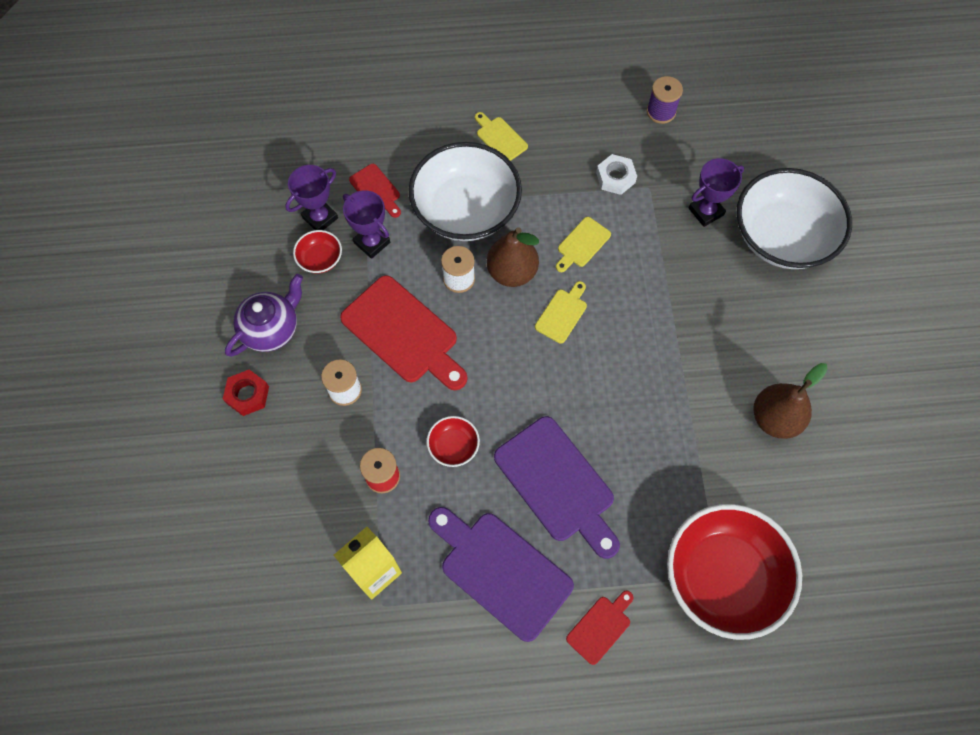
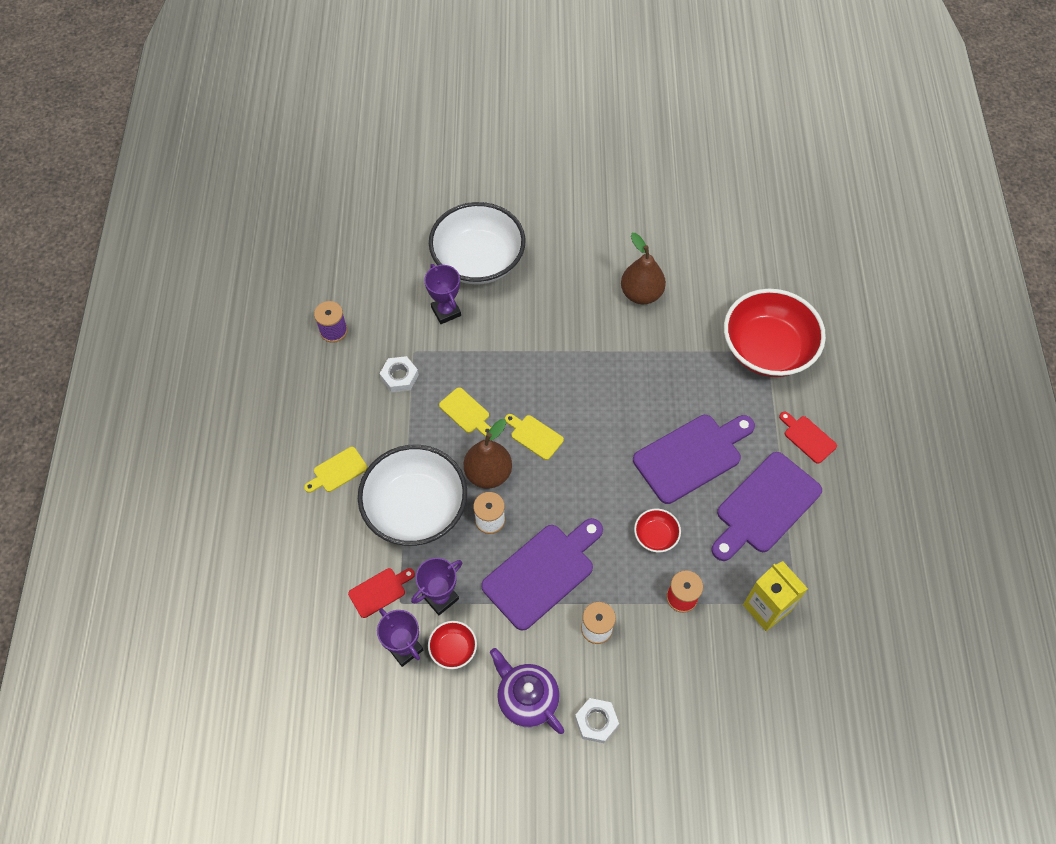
camera: 85 degrees left, 5 degrees down
red nut [223,370,269,416] -> white nut [575,698,619,743]
red cutting board [340,275,468,390] -> purple cutting board [481,518,603,631]

